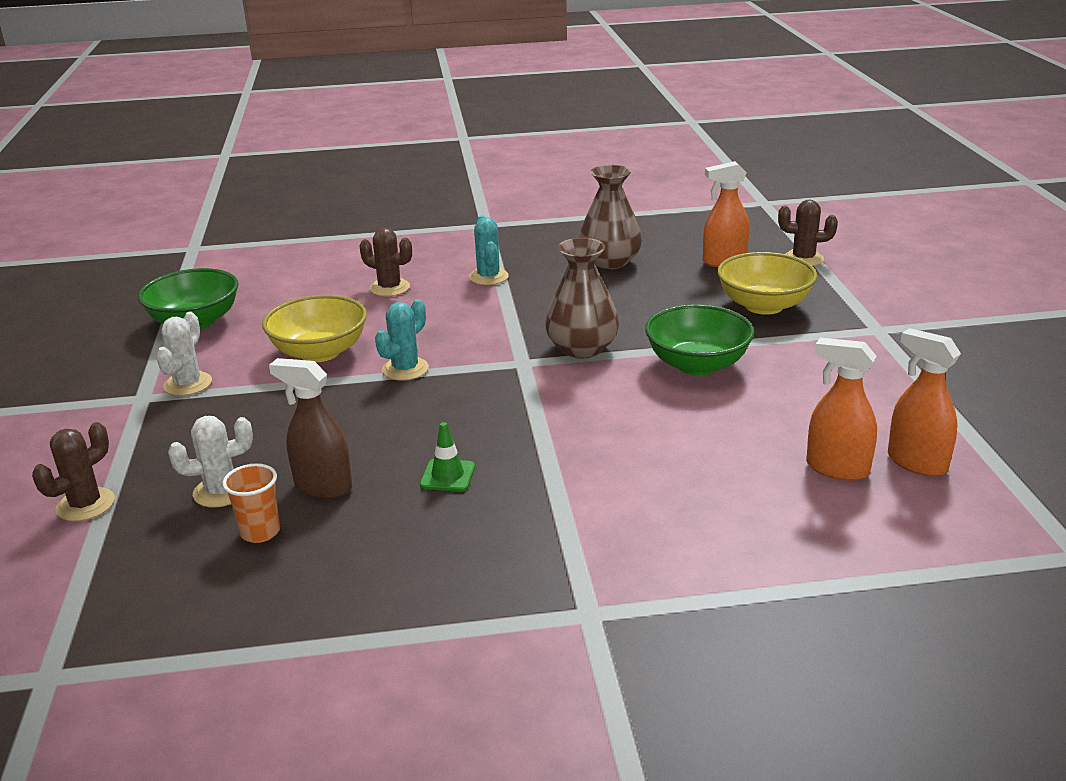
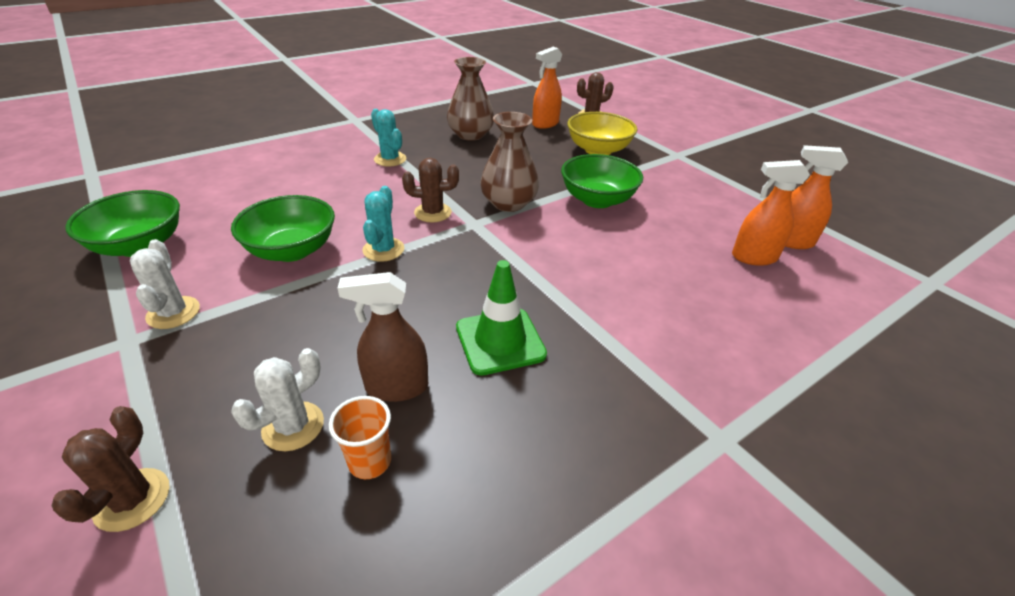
camera: 30 degrees left, 10 degrees up
yellow bowl [262,295,367,362] -> green bowl [231,195,335,262]
brown cactus [359,228,412,296] -> brown cactus moved to [402,158,459,222]
green traffic cone [420,422,475,491] -> green traffic cone [456,260,547,376], size x1.74

